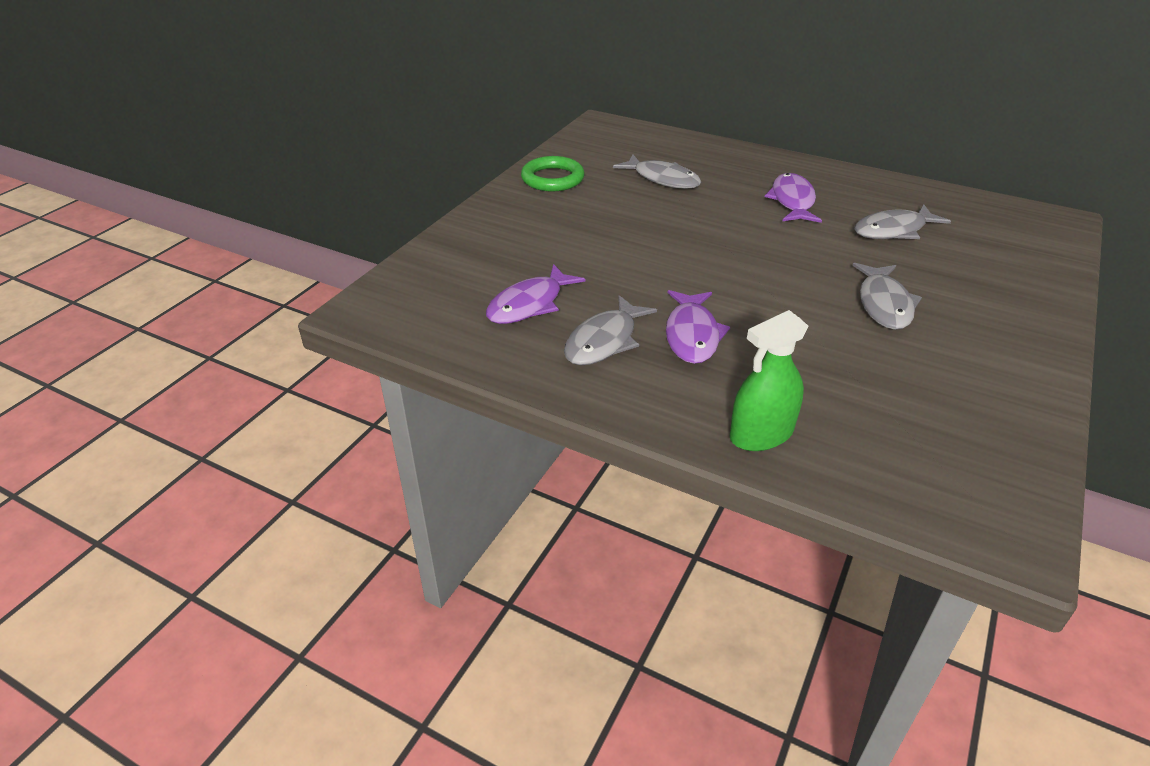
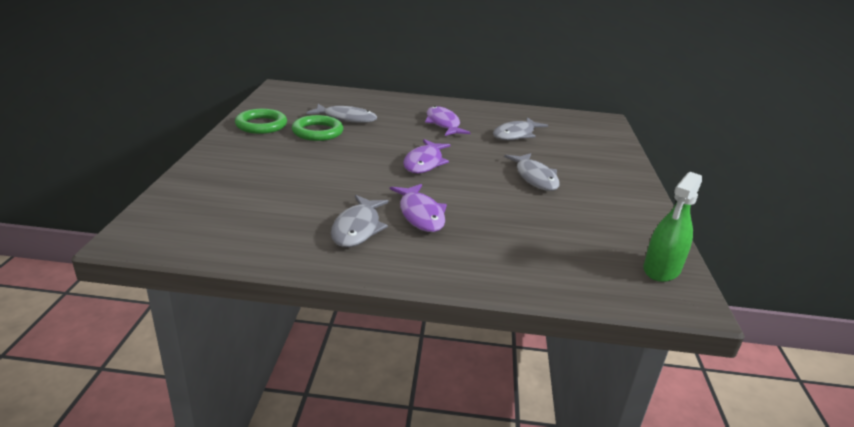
camera: 25 degrees left, 10 degrees down
purple fish [486,264,586,324] -> purple fish moved to [403,139,450,173]
green spray bottle [730,310,809,451] -> green spray bottle moved to [643,172,702,282]
none -> green ring [292,115,343,141]

